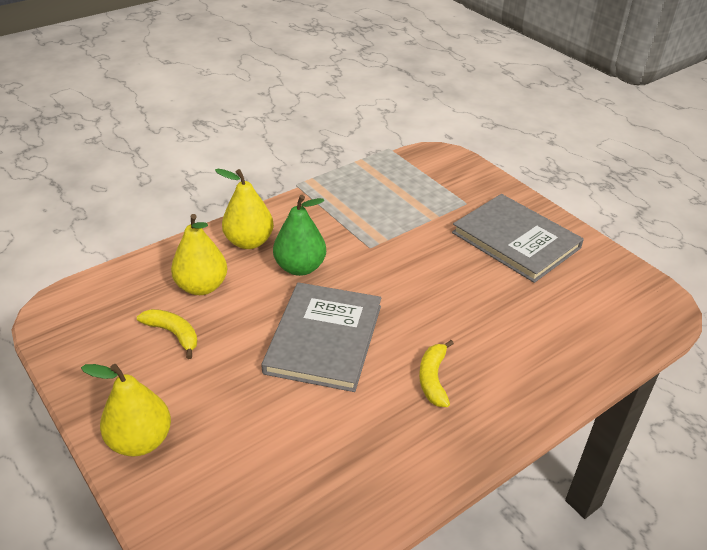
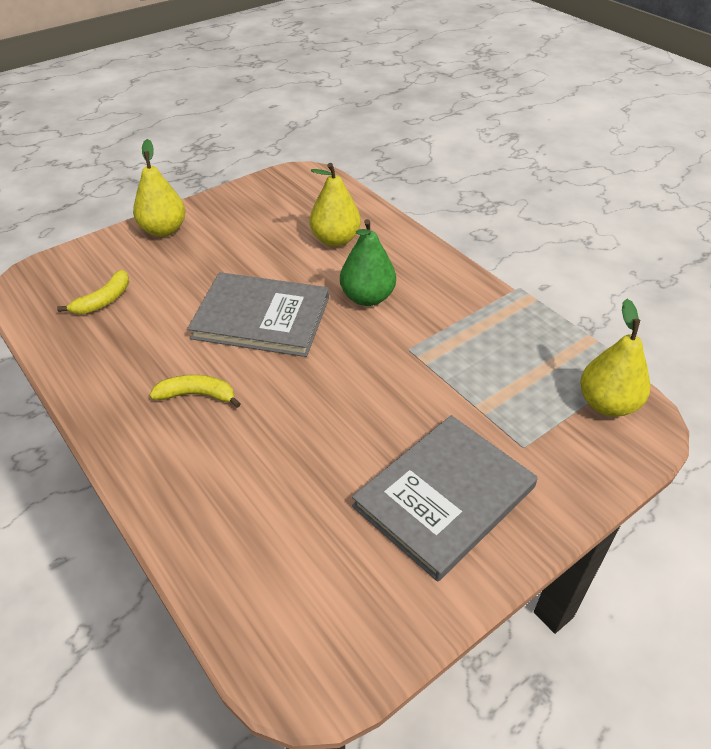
camera: 90 degrees right, 5 degrees up
yellow banana [137,309,197,359] -> yellow banana moved to [57,270,129,314]
yellow pear [215,169,274,249] -> yellow pear moved to [580,299,650,417]

